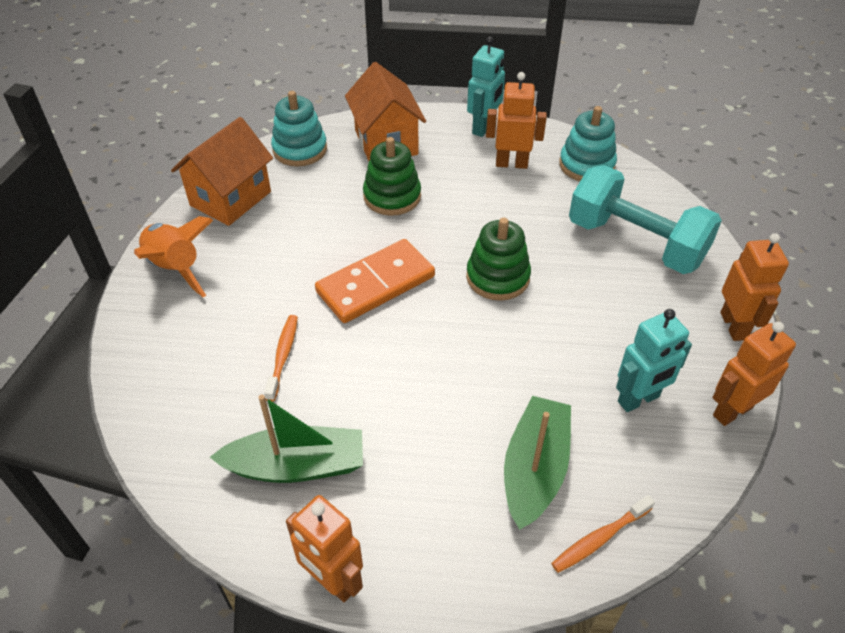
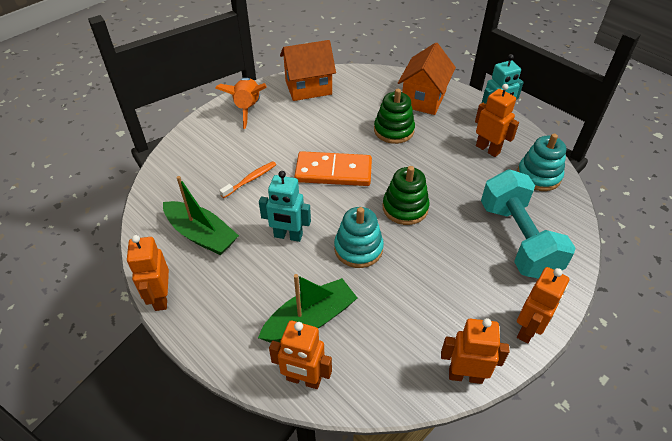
camera: 40 degrees right, 0 degrees up
turquoise stacking toy [271,91,327,166] -> turquoise stacking toy moved to [334,207,384,268]
orange toothbrush [551,495,655,573] -> orange robot [269,321,332,389]
turquoise robot [616,309,692,412] -> turquoise robot moved to [259,171,311,242]

